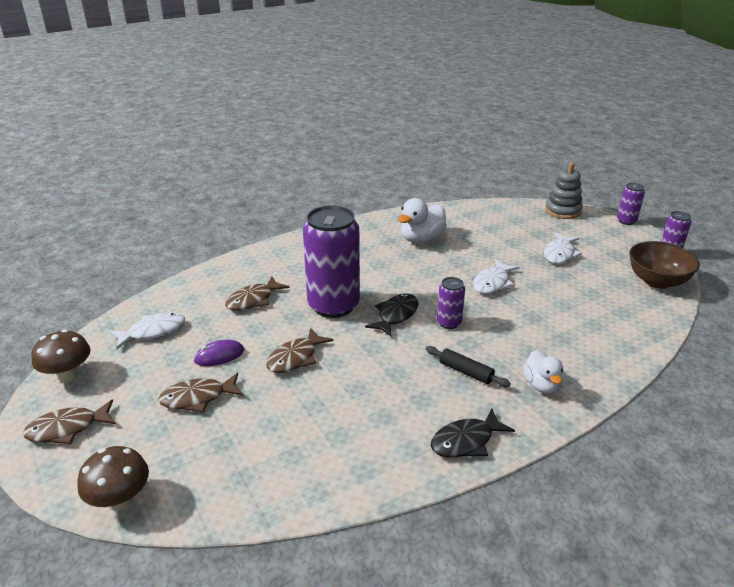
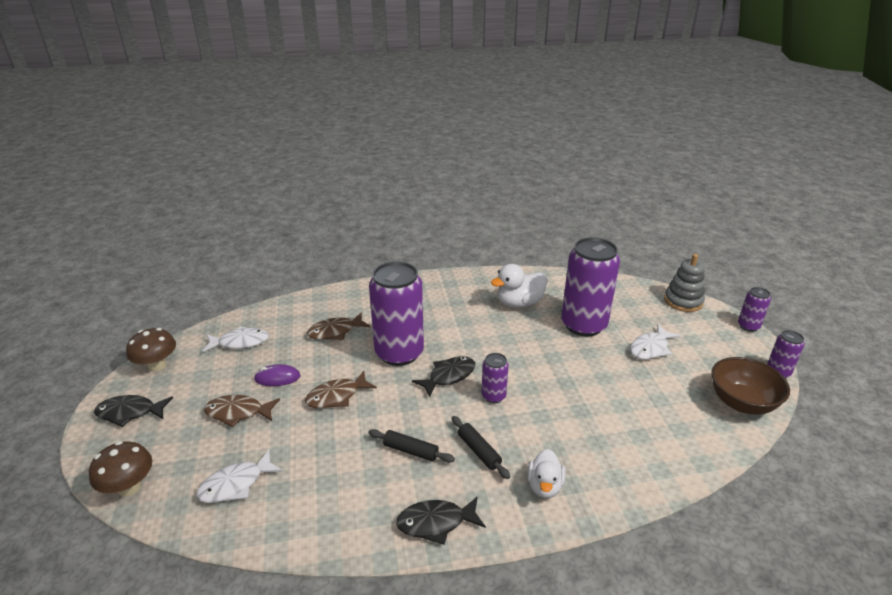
camera: 20 degrees right, 0 degrees up
brown fish [23,399,116,444] -> black fish [94,395,173,427]
white fish [473,259,519,294] -> white fish moved to [196,450,283,503]
none -> black rolling pin [368,429,455,463]
none -> purple can [561,237,620,336]

